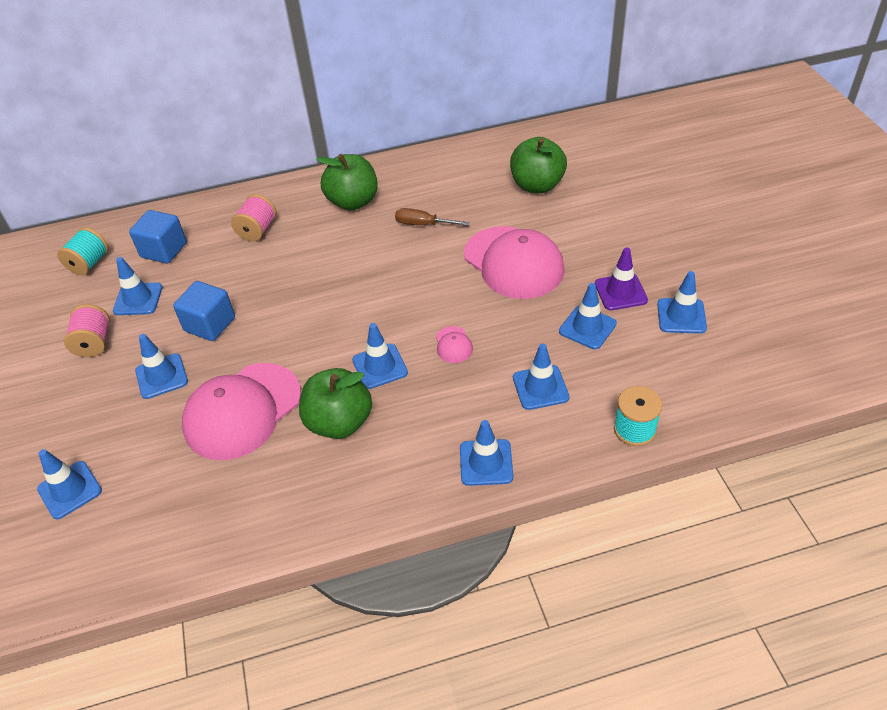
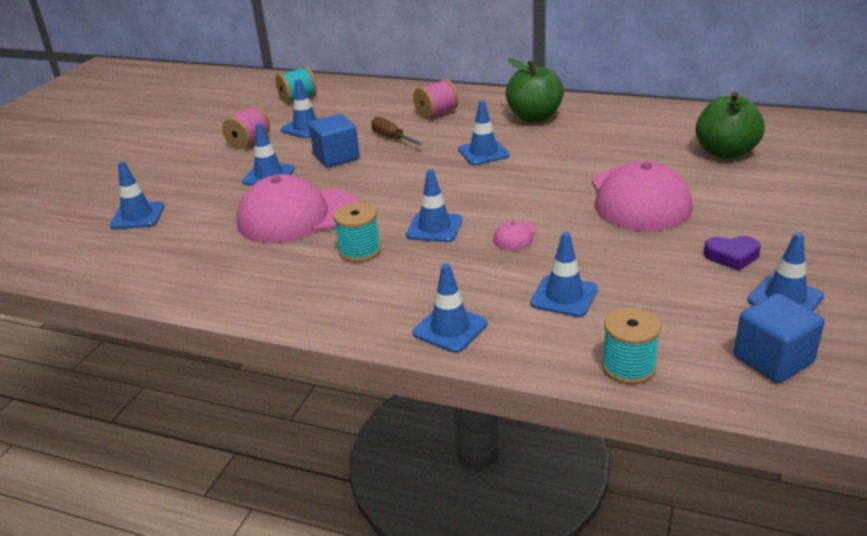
camera: 35 degrees right, 15 degrees down
blue cube [129,210,187,264] -> blue cube moved to [734,293,825,383]
green apple [299,368,372,439] -> turquoise spool [333,203,381,262]
brown screwdriver [395,208,469,226] -> brown screwdriver moved to [371,117,422,146]
blue traffic cone [559,283,617,349] -> blue traffic cone moved to [458,100,510,165]
purple traffic cone [595,247,648,310] -> purple heart [704,236,761,271]

